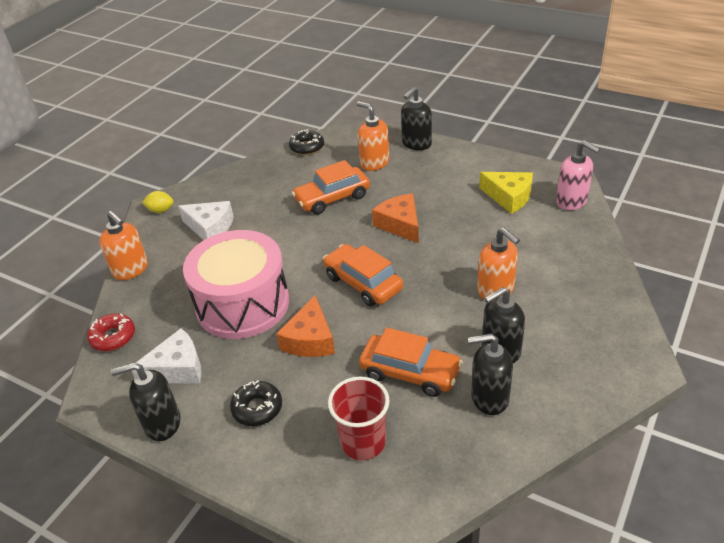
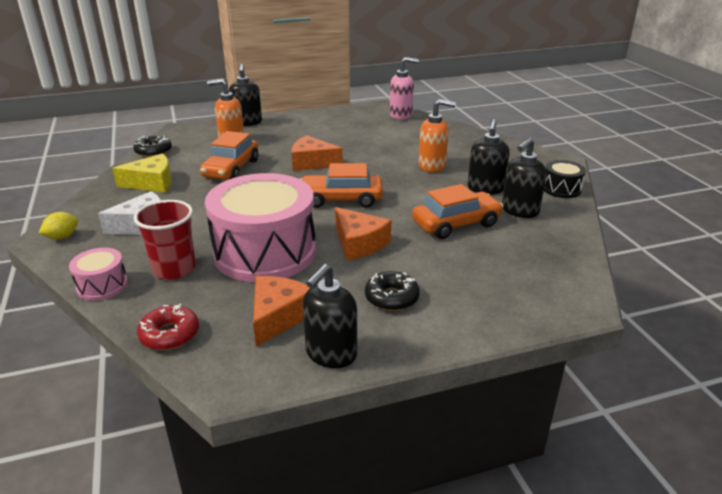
camera: 50 degrees left, 10 degrees down
orange soap dispenser [99,211,148,280] -> pink drum [69,248,128,301]
white cheese [132,328,201,383] -> orange cheese [253,276,310,347]
red cup [328,377,390,460] -> red cup moved to [133,200,196,280]
yellow cheese [479,172,533,214] -> yellow cheese moved to [112,154,172,193]
none -> black drum [544,160,586,198]

